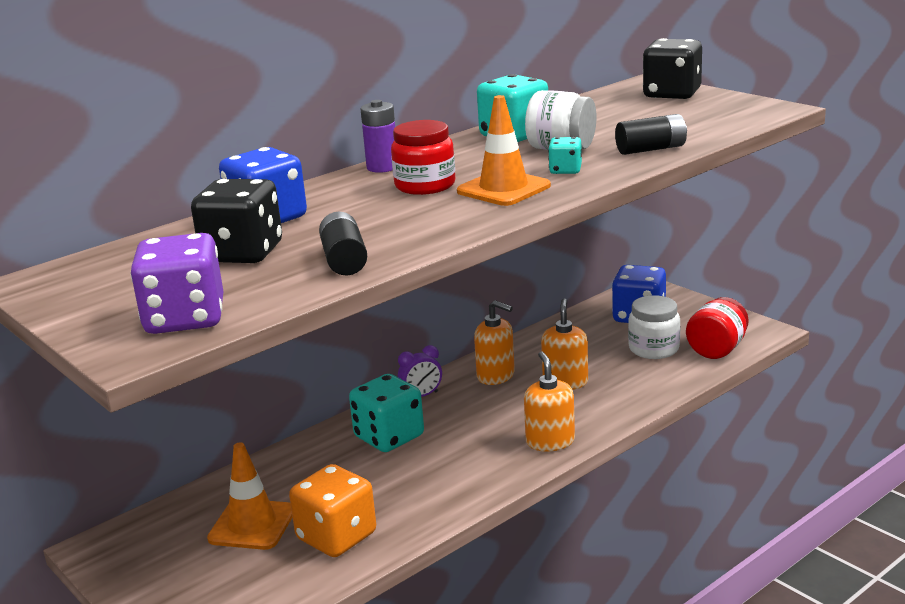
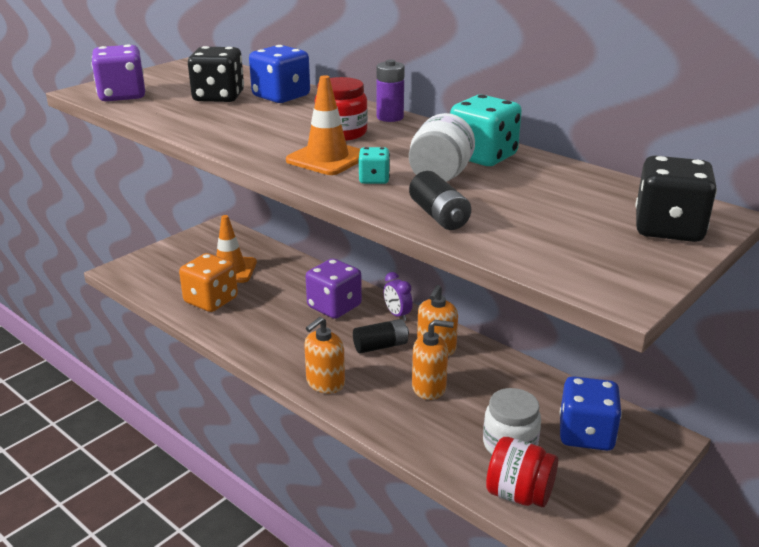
camera: 80 degrees right, 5 degrees up
black battery [319,212,367,276] -> black battery moved to [353,319,409,353]
turquoise dice [349,374,424,452] -> purple dice [306,259,362,319]
orange soap dispenser [524,351,575,451] -> orange soap dispenser turned 150 degrees clockwise [304,317,345,393]

